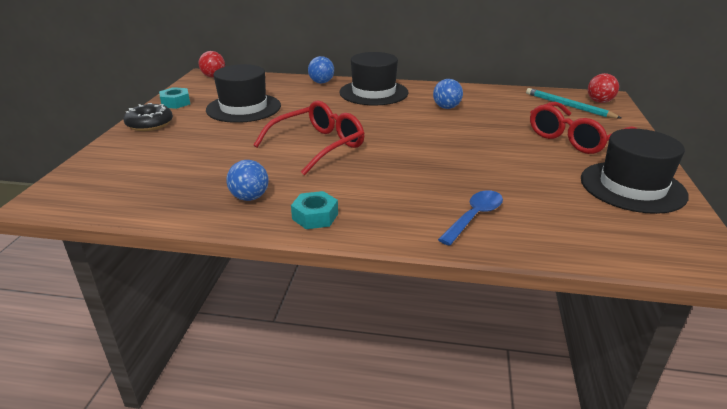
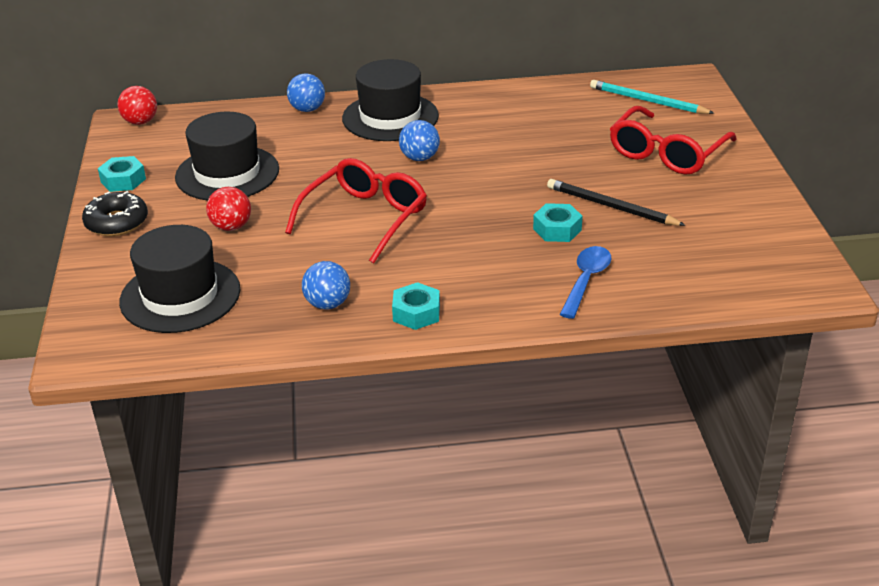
camera: 15 degrees left, 5 degrees up
blue ball [433,79,463,109] -> blue ball moved to [399,120,440,161]
black hat [581,129,689,214] -> black hat moved to [119,225,240,333]
red ball [588,73,619,103] -> red ball moved to [206,187,251,231]
none -> turquoise nut [533,203,583,242]
none -> black pencil [547,179,686,226]

